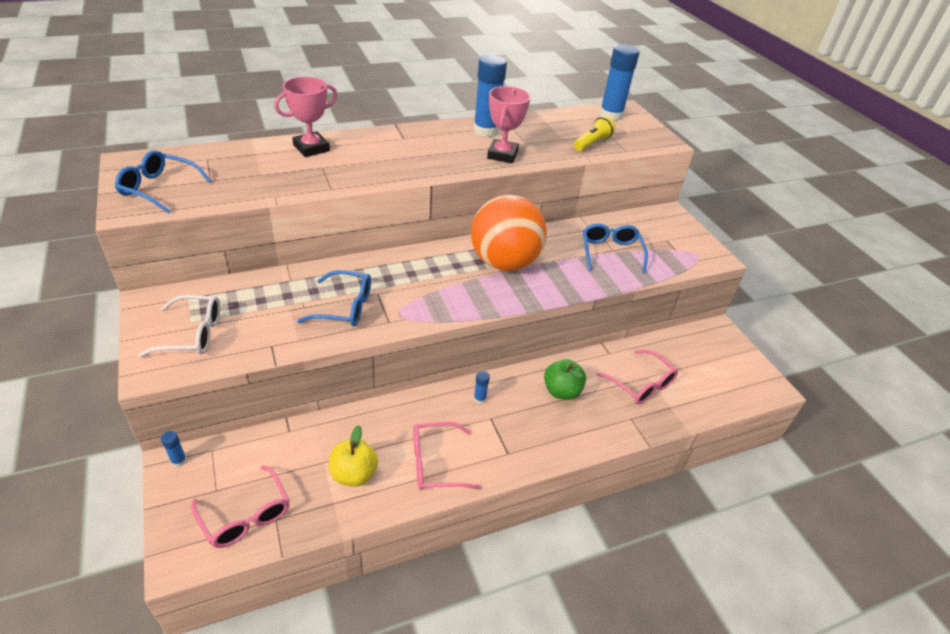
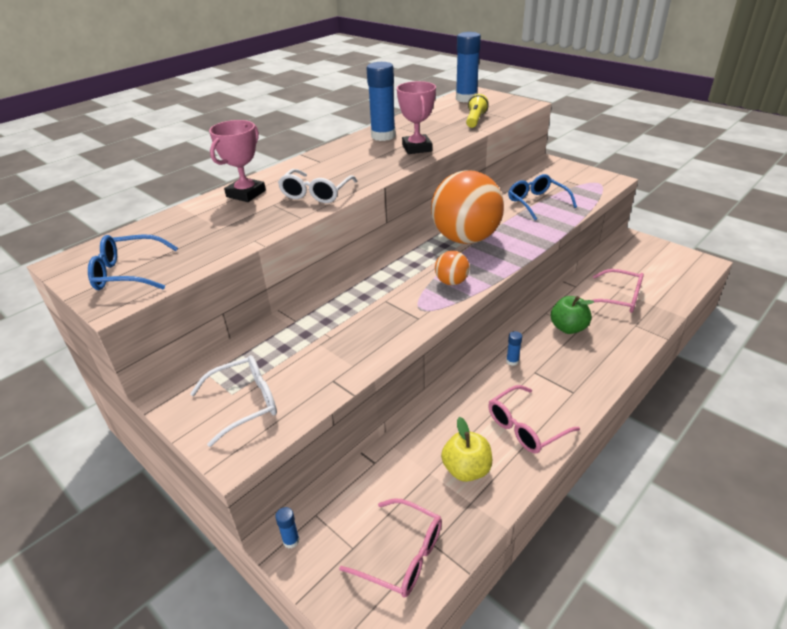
camera: 20 degrees left, 5 degrees down
blue glasses [297,270,371,326] -> none
none -> white glasses [278,169,357,203]
none -> orange ball [435,251,470,285]

